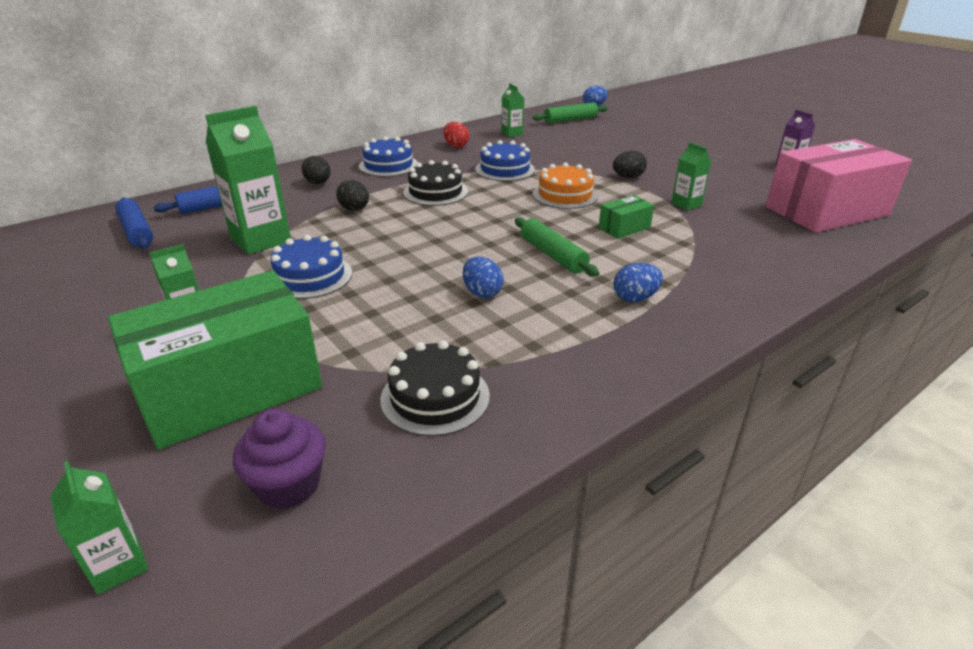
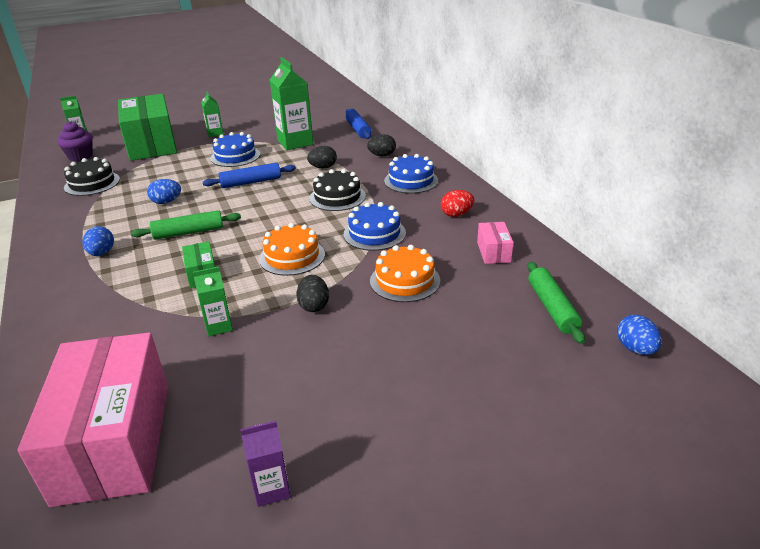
camera: 105 degrees right, 0 degrees up
blue rolling pin [115,198,153,249] -> blue rolling pin moved to [203,163,296,188]
green carton [501,83,524,137] -> pink box [477,222,514,264]
none -> orange cake [370,245,440,302]

